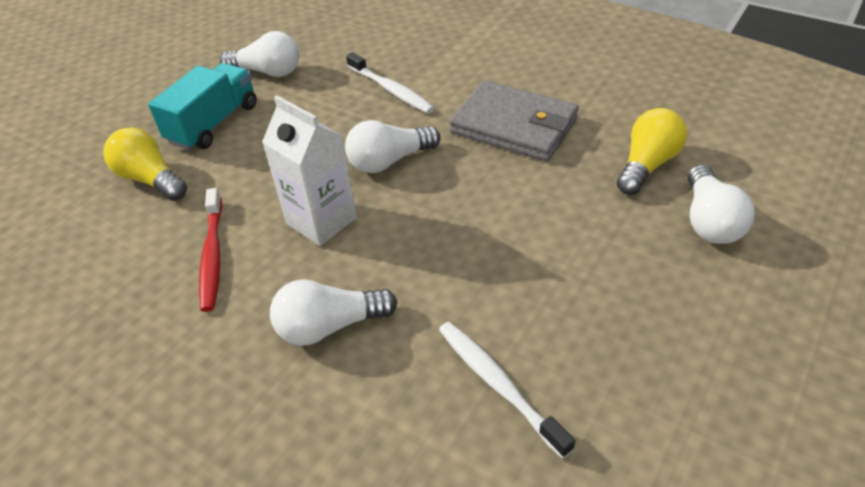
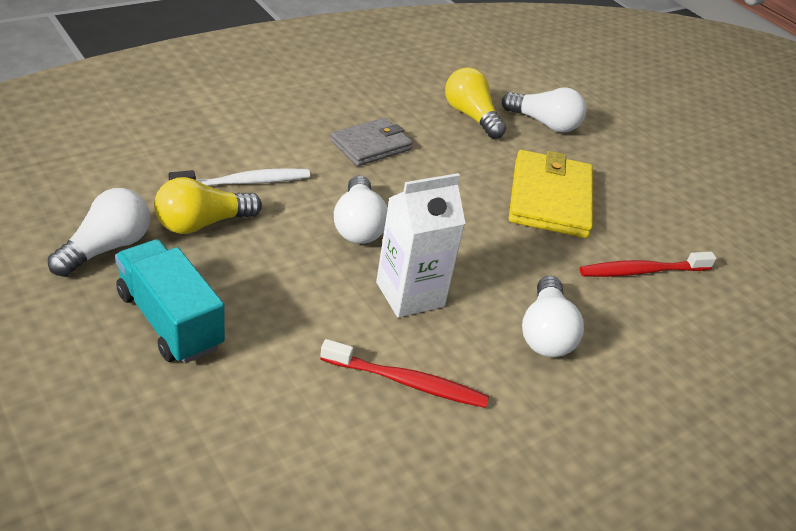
camera: 75 degrees left, 5 degrees down
yellow light bulb [104,127,187,201] -> yellow light bulb moved to [154,177,262,234]
white toothbrush [439,322,575,458] -> red toothbrush [580,252,717,277]
grey wallet [449,80,579,162] -> grey wallet [330,118,413,166], size x0.65
none -> yellow wallet [509,150,593,238]

